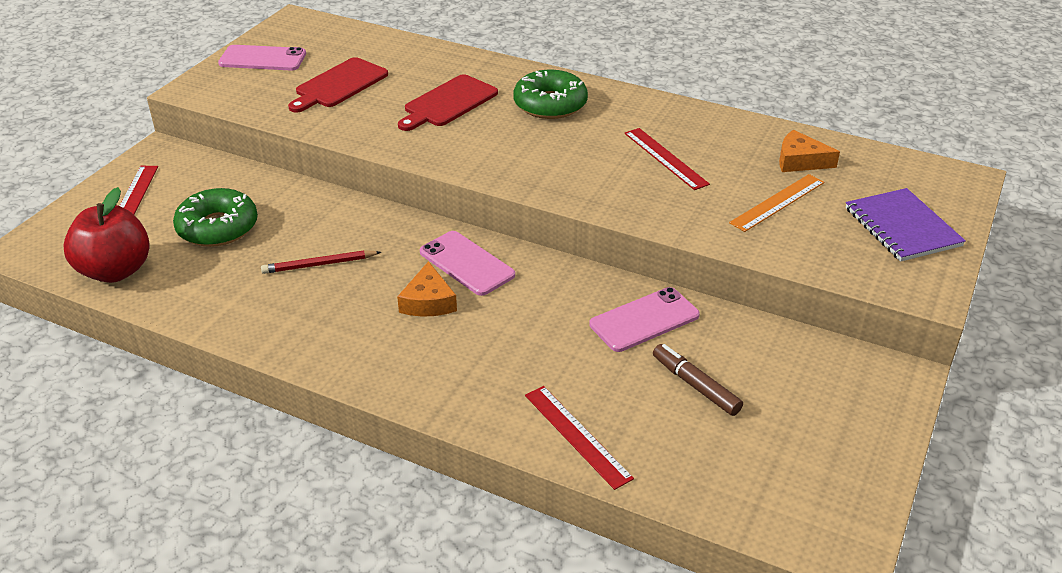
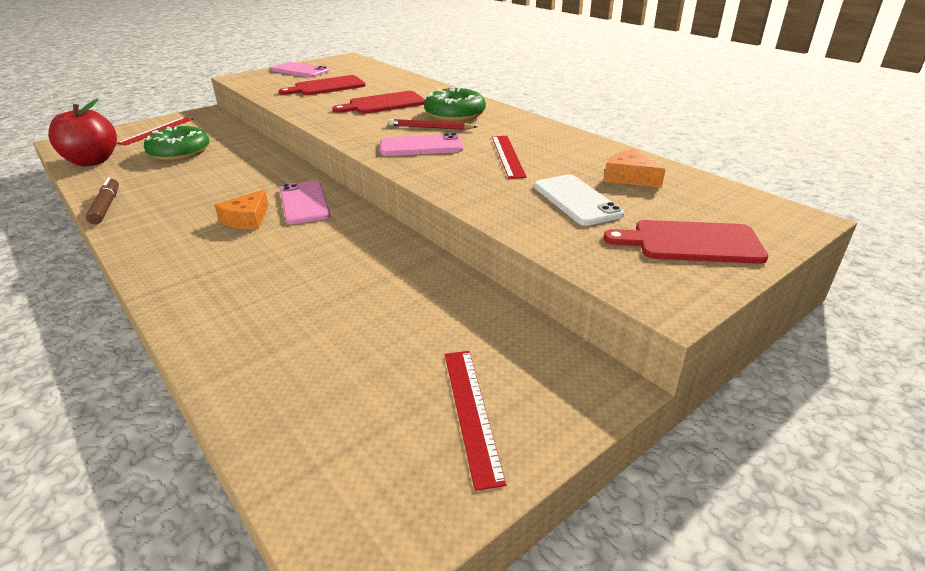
camera: 25 degrees right, 5 degrees down
red pencil [261,250,381,274] -> red pencil moved to [389,119,477,130]
red ruler [525,386,634,490] -> red ruler moved to [445,351,506,491]
pink phone [589,287,700,352] -> pink phone moved to [380,133,463,156]
brown marker [653,344,743,416] -> brown marker moved to [86,177,119,224]
orange ruler [729,174,824,232] -> white phone [534,174,624,226]
purple notebook [846,188,966,262] -> red cutting board [603,220,768,264]

